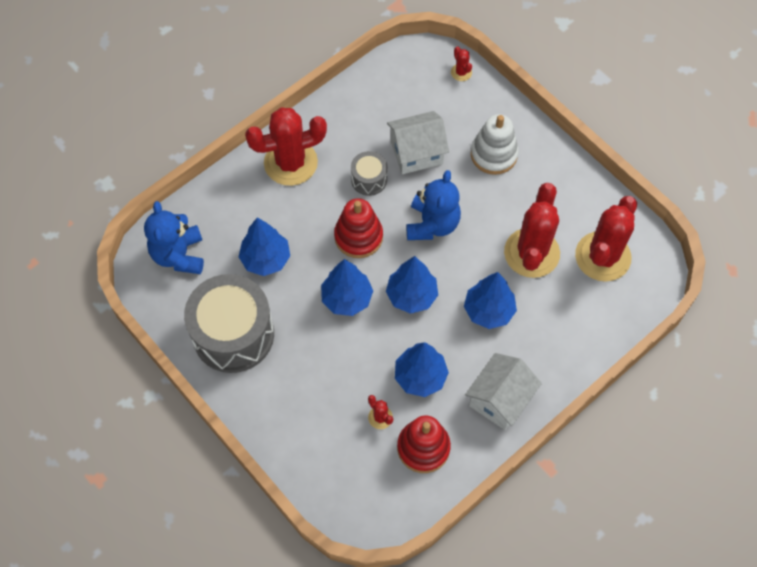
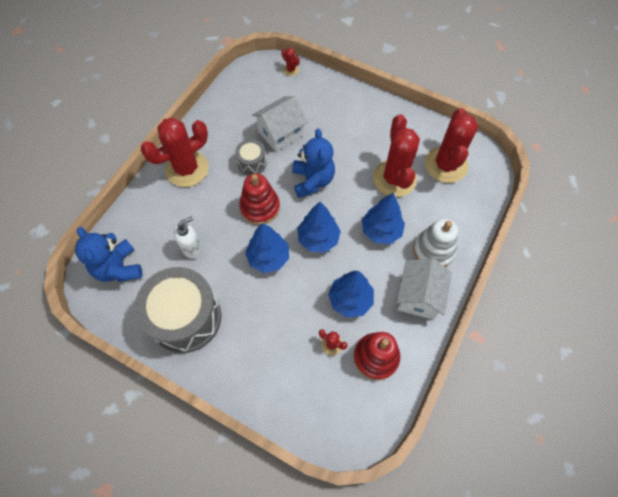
camera: 20 degrees left, 0 degrees up
blue tree [238,218,290,276] -> white soap dispenser [173,216,202,259]
white stacking toy [471,114,519,175] -> white stacking toy moved to [413,219,458,267]

